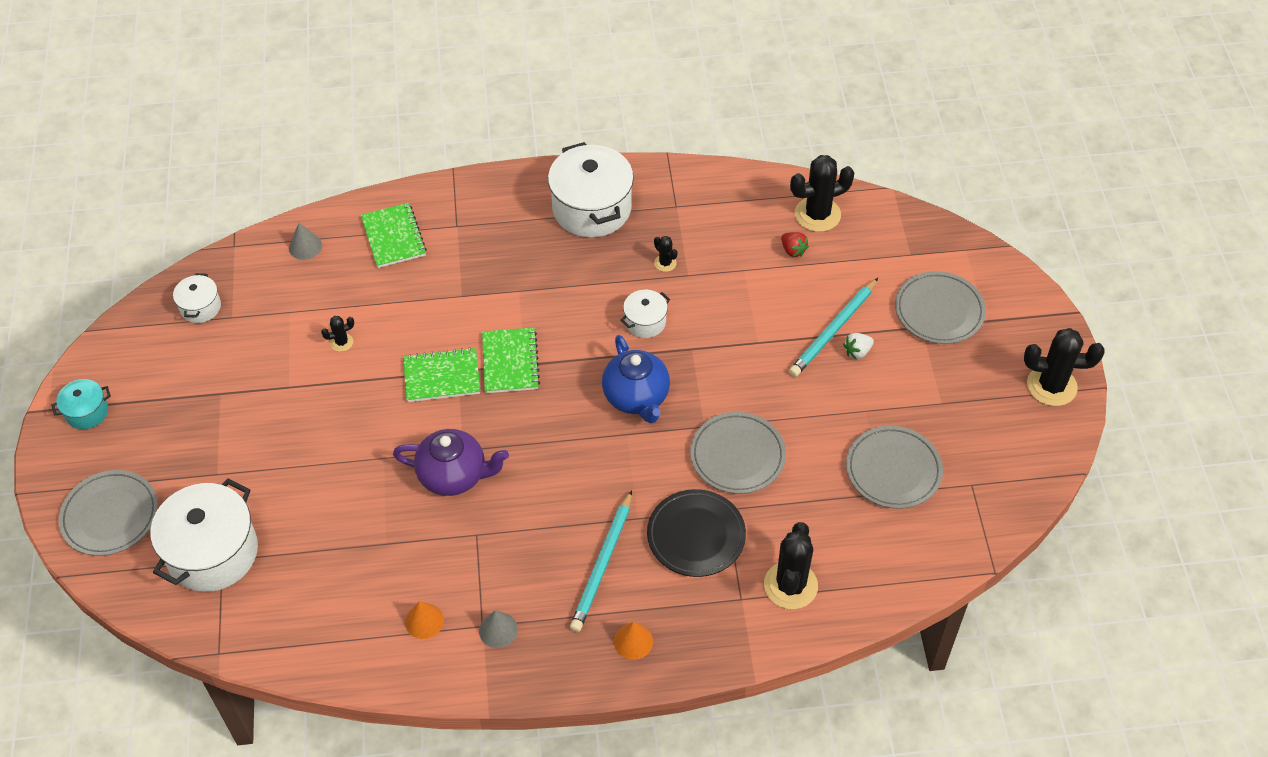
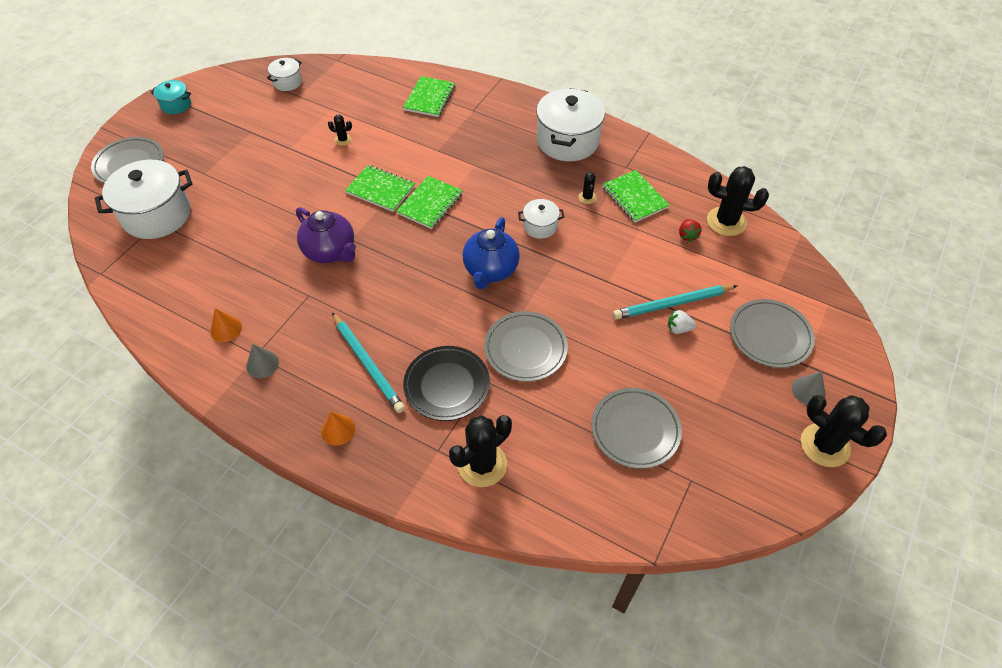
camera: 35 degrees right, 0 degrees up
grey cone [289,223,322,260] -> grey cone moved to [792,371,825,405]
turquoise pencil [570,490,632,632] -> turquoise pencil turned 90 degrees counterclockwise [332,312,405,413]
none -> green notebook [602,170,669,222]

